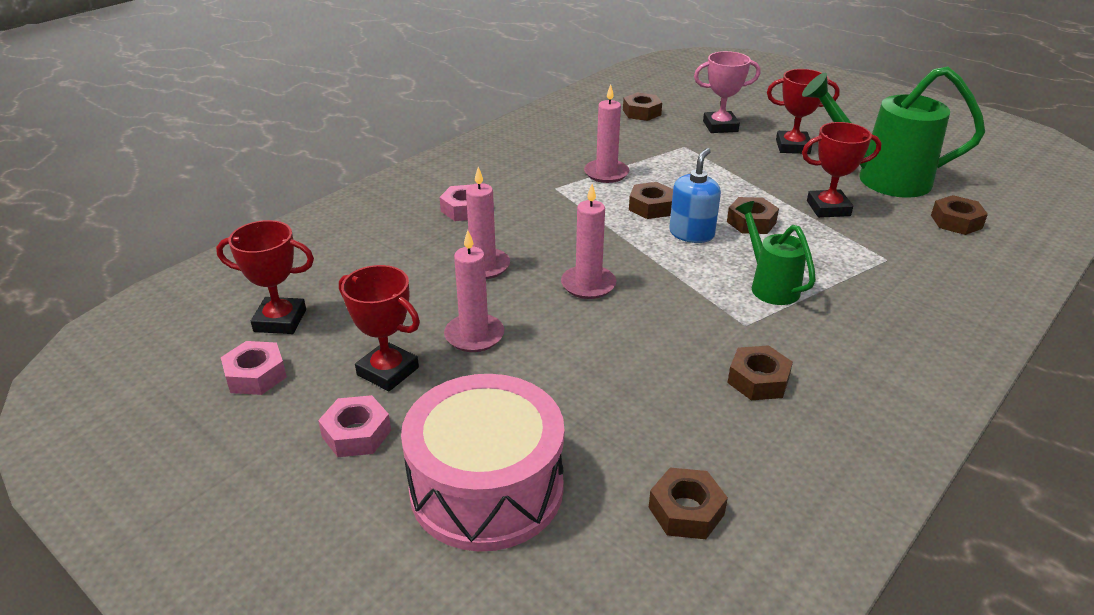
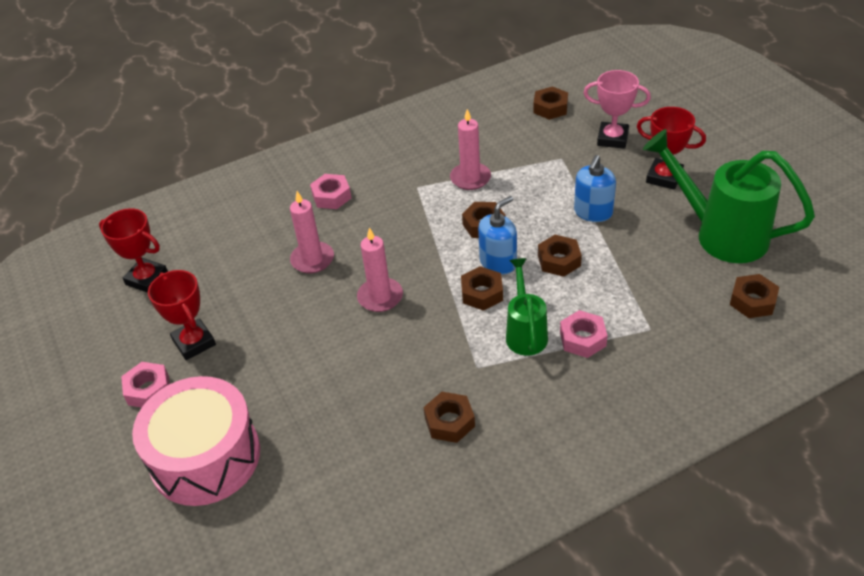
camera: 25 degrees right, 10 degrees up
pink nut [221,341,287,395] -> pink nut moved to [560,310,608,358]
pink candle [444,230,504,352] -> none
brown nut [649,468,728,539] -> brown nut moved to [461,266,503,311]
red trophy [802,122,881,218] -> none
none -> blue soap dispenser [574,155,616,222]

